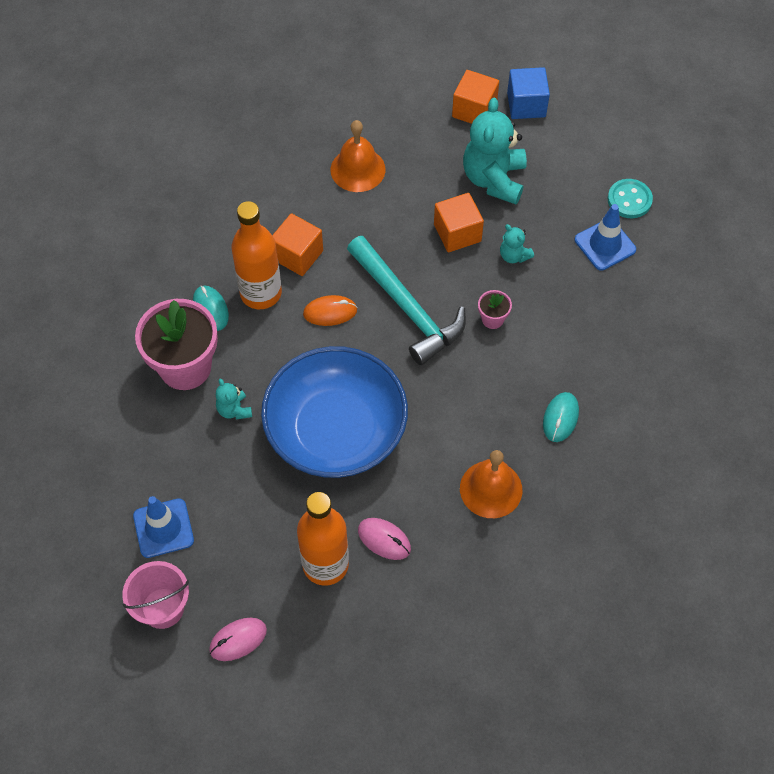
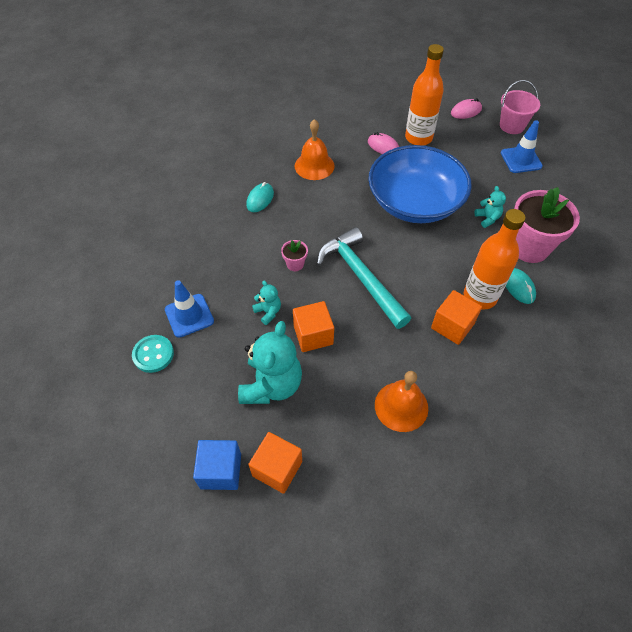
camera: 175 degrees left, 5 degrees down
orange mouse [303,295,358,326] -> none

